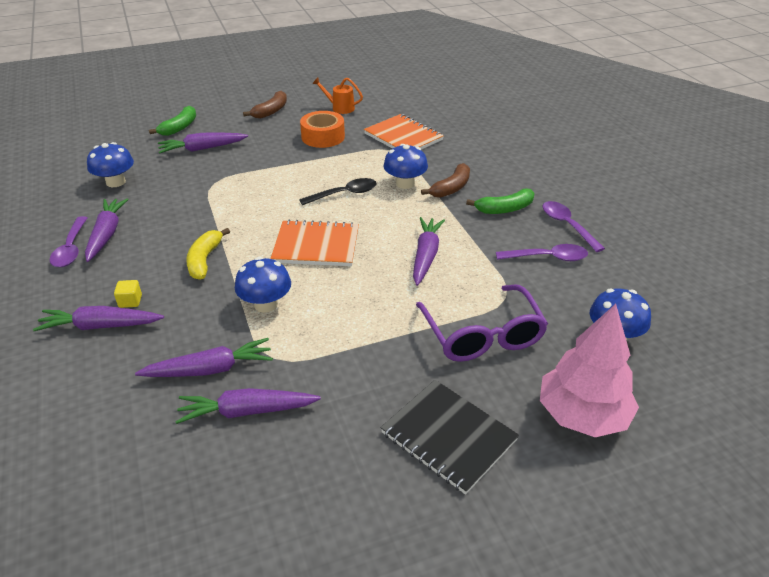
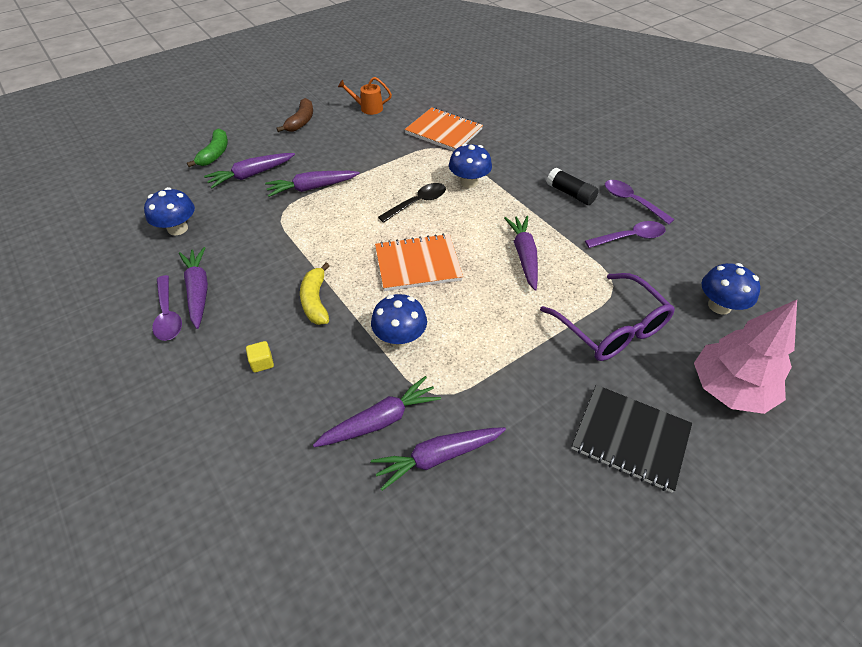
camera: 15 degrees left, 10 degrees up
purple carrot [33,306,164,331] -> purple carrot moved to [265,171,360,197]
orange tape [300,111,345,148] -> none
brown banana [421,163,470,198] -> none
green banana [466,188,535,214] -> black glue stick [547,168,599,205]

